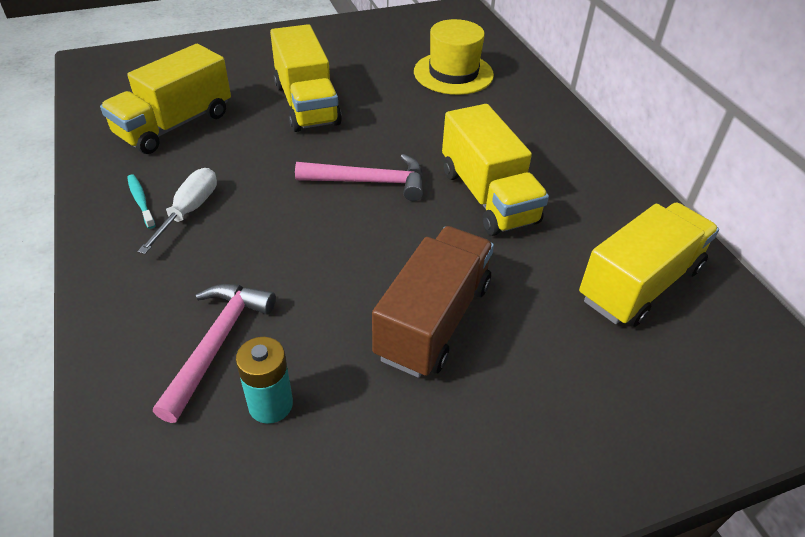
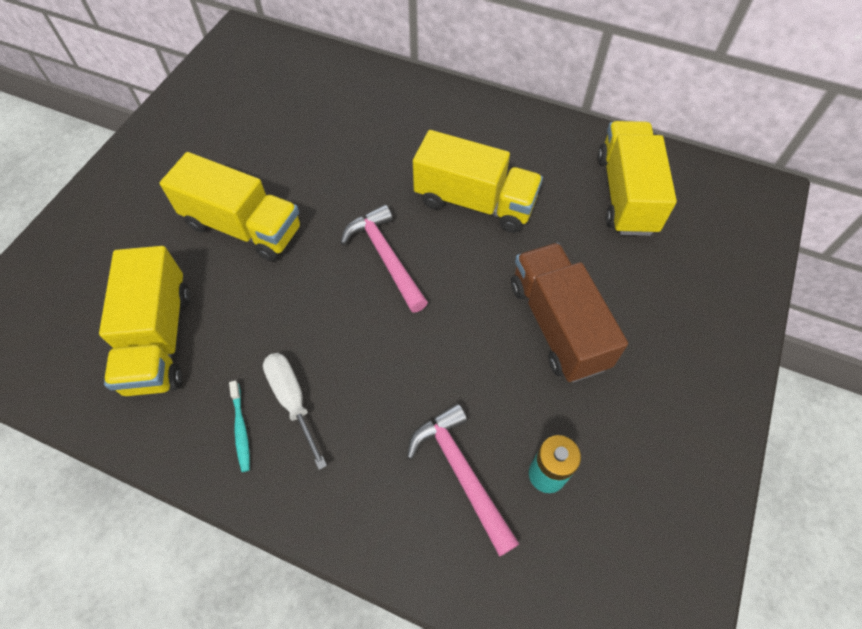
camera: 45 degrees left, 15 degrees up
turquoise toothbrush [127,174,156,229] -> turquoise toothbrush turned 120 degrees counterclockwise [229,381,250,472]
pink hammer [295,154,423,201] -> pink hammer turned 75 degrees counterclockwise [341,204,428,313]
yellow hat [414,19,494,95] -> none

